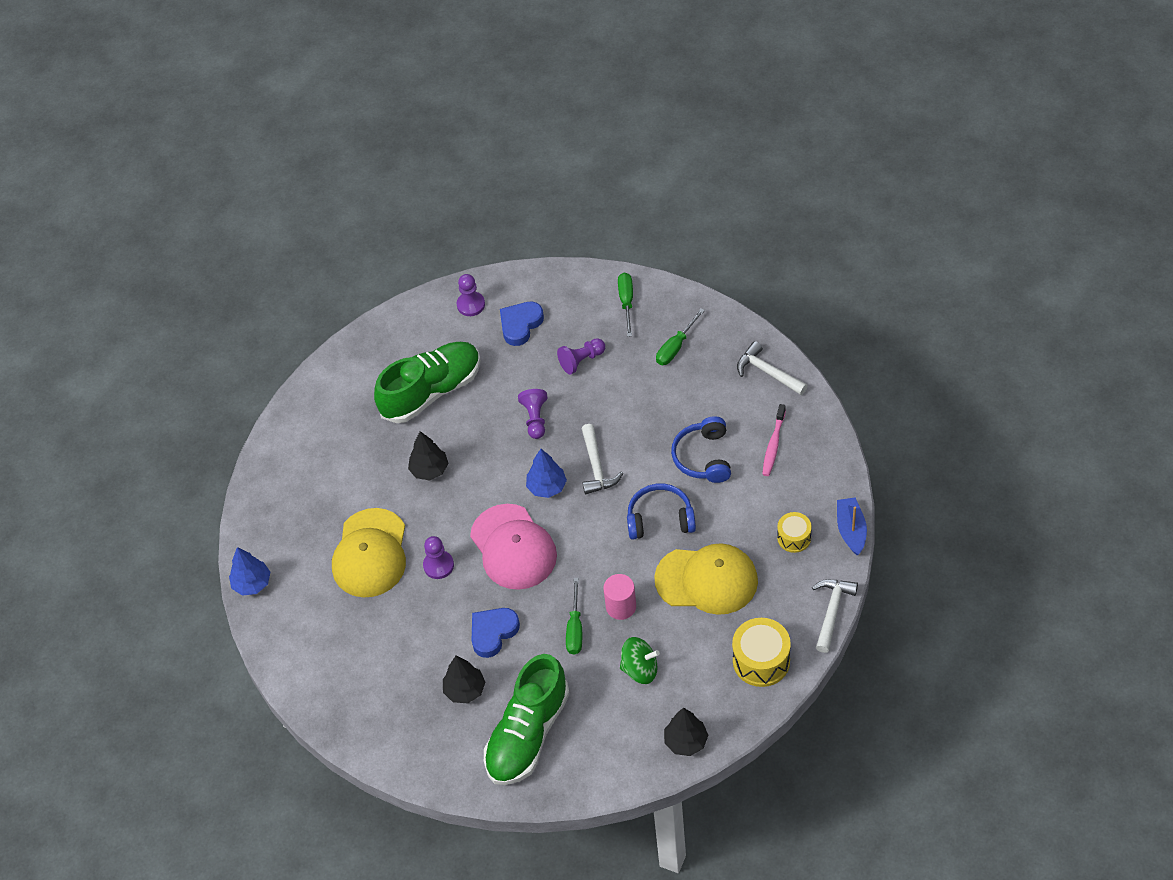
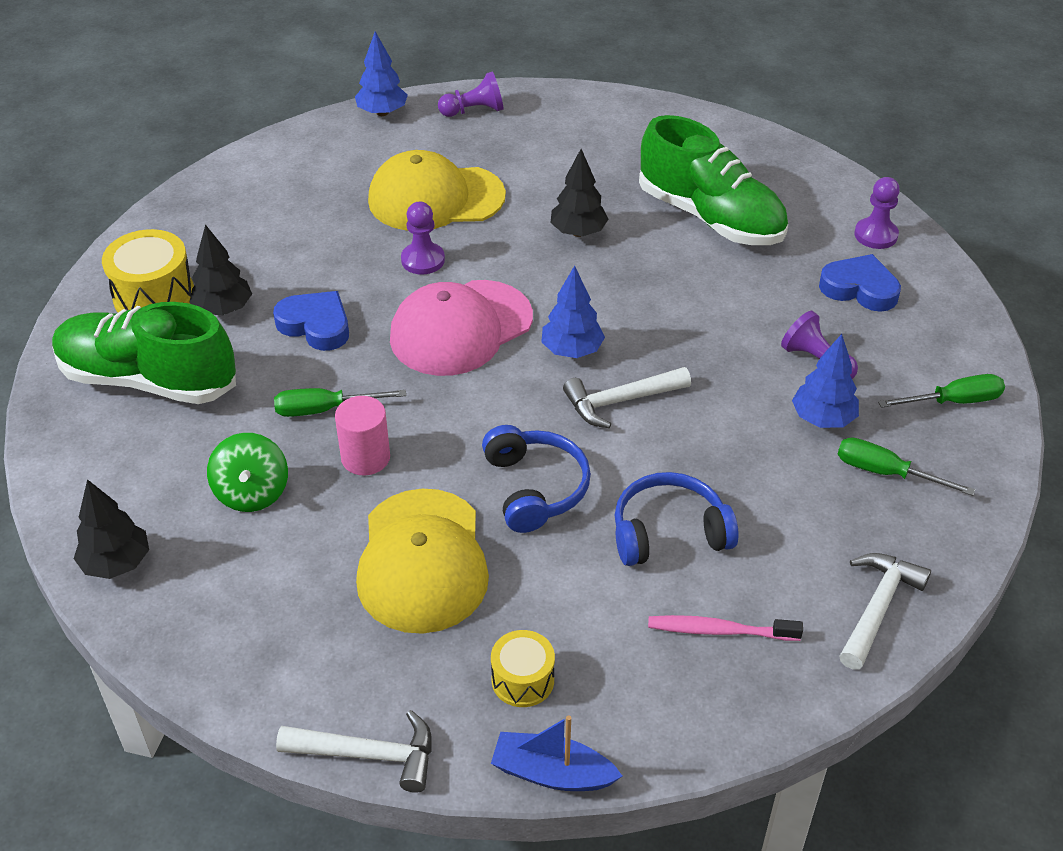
camera: 75 degrees right, 10 degrees down
purple pawn [518,389,547,439] -> purple pawn moved to [438,72,503,117]
yellow drum [732,618,791,687] -> yellow drum moved to [102,229,194,313]
blue boat [837,497,867,555] -> blue boat turned 150 degrees counterclockwise [491,715,622,791]
none -> blue tree [792,334,859,428]

